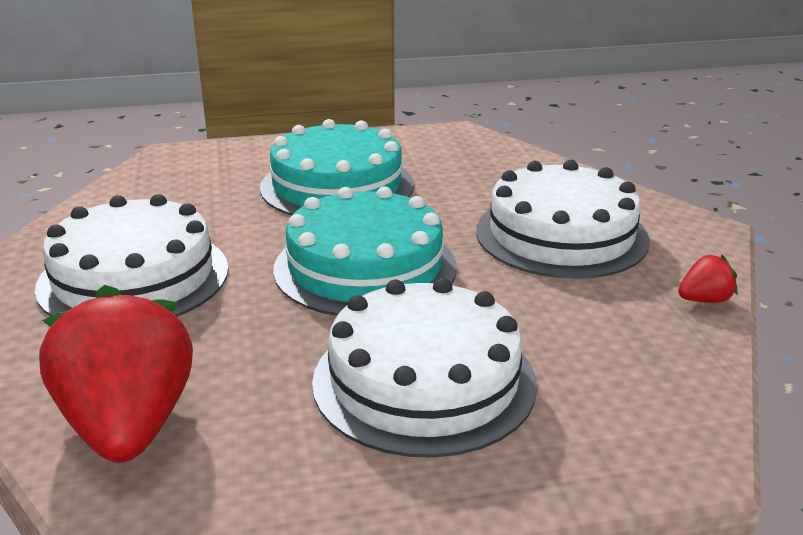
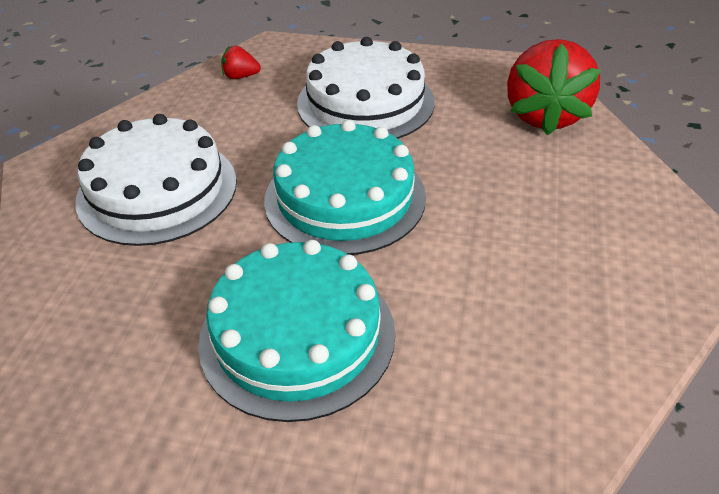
camera: 155 degrees left, 15 degrees up
white cake [35,194,228,317] -> none
red strawberry [678,255,738,303] -> red strawberry moved to [221,46,261,79]

